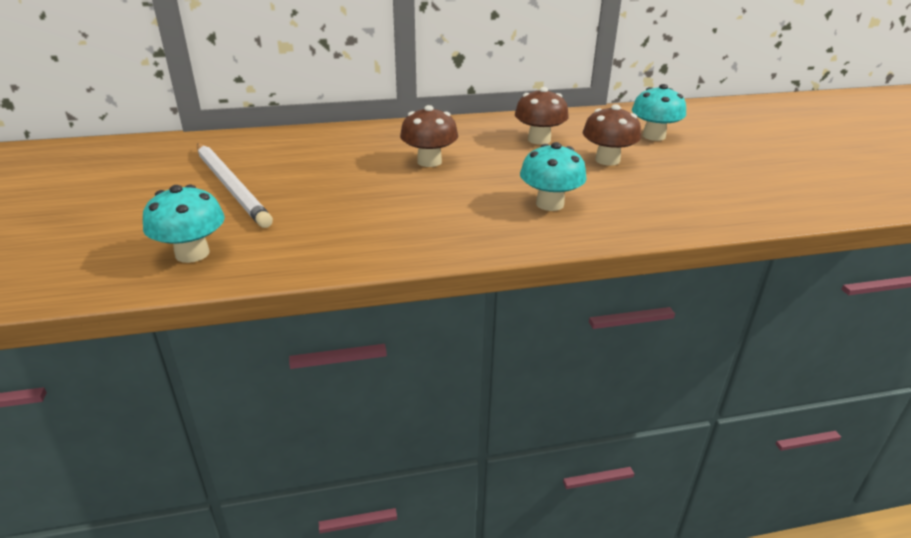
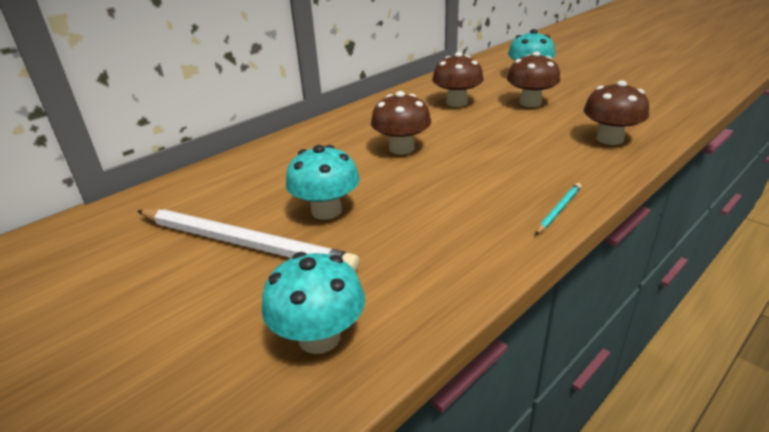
camera: 30 degrees left, 0 degrees up
turquoise mushroom [520,142,587,211] -> turquoise mushroom moved to [286,145,360,220]
none -> turquoise pencil [536,183,581,235]
none -> brown mushroom [584,80,649,145]

